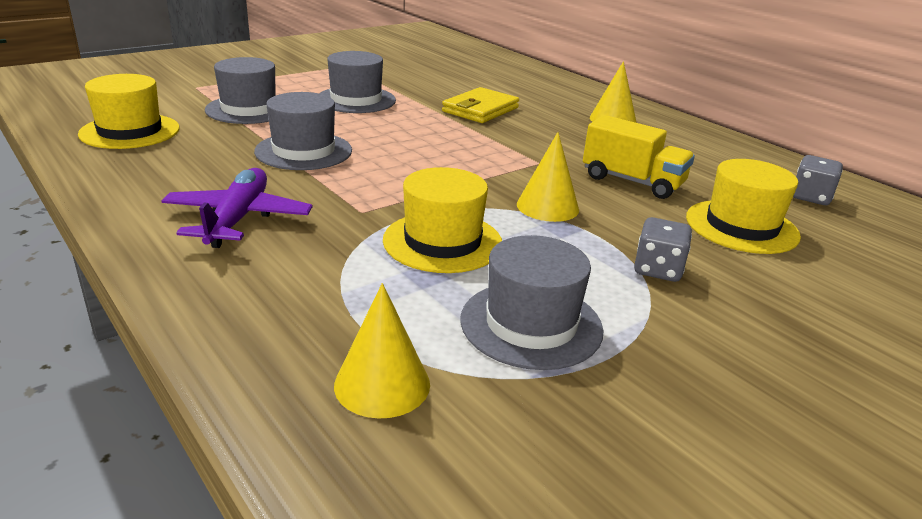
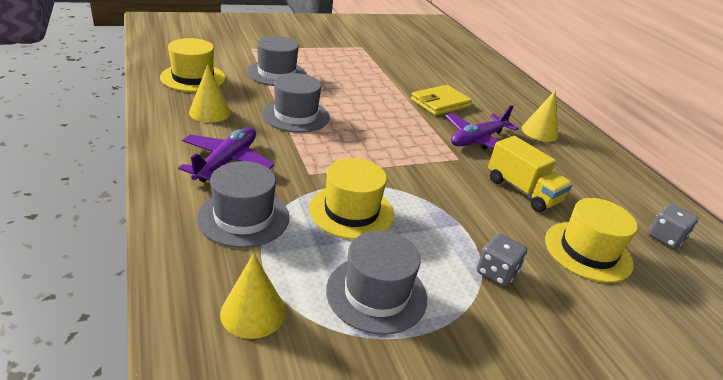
camera: 15 degrees right, 5 degrees up
grey hat [319,51,396,113] -> grey hat moved to [197,161,289,248]
yellow cone [517,132,579,222] -> yellow cone moved to [189,64,231,123]
none -> purple plane [445,105,519,149]

